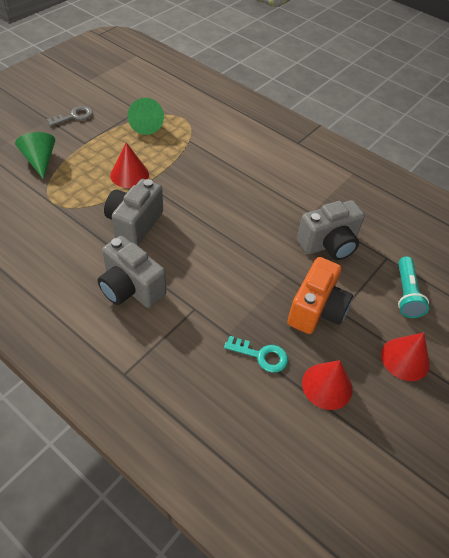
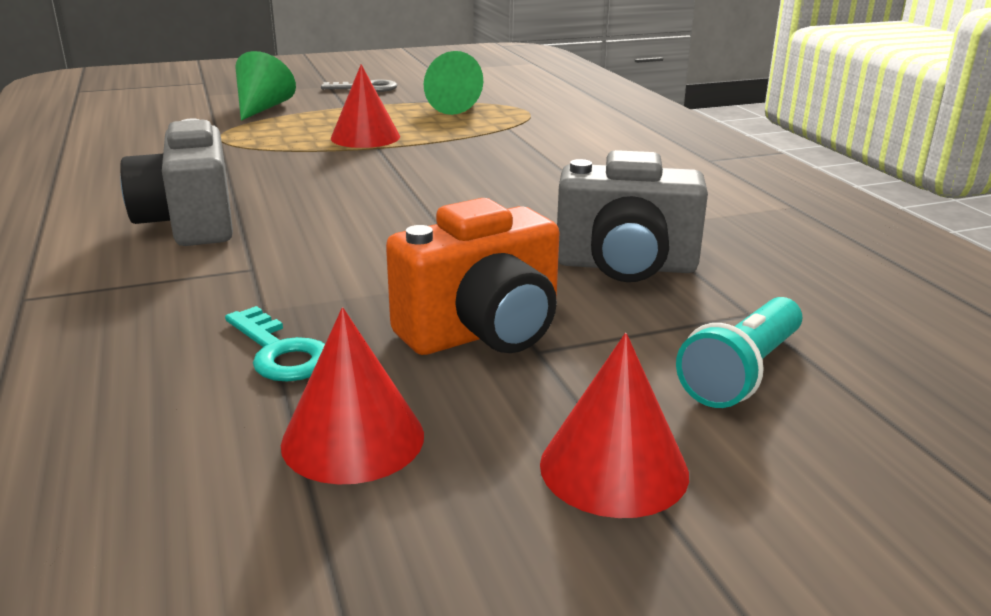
camera: 35 degrees right, 25 degrees down
grey camera [104,179,163,246] -> none

